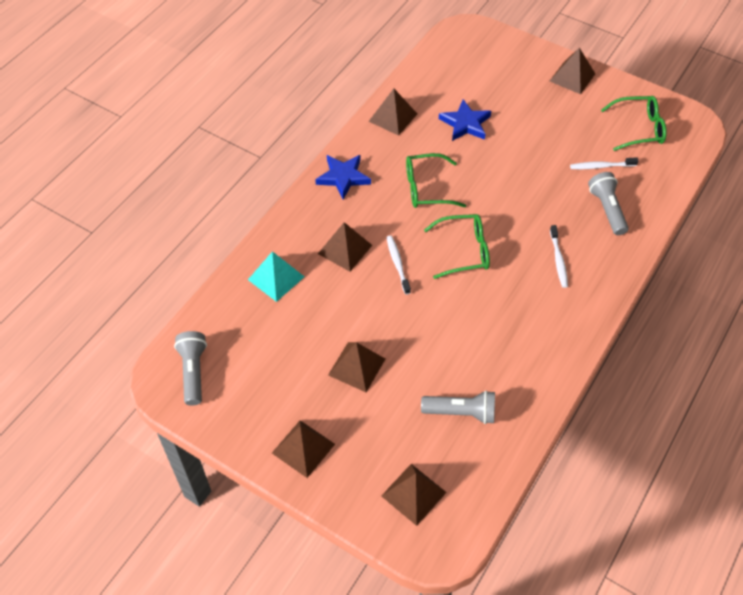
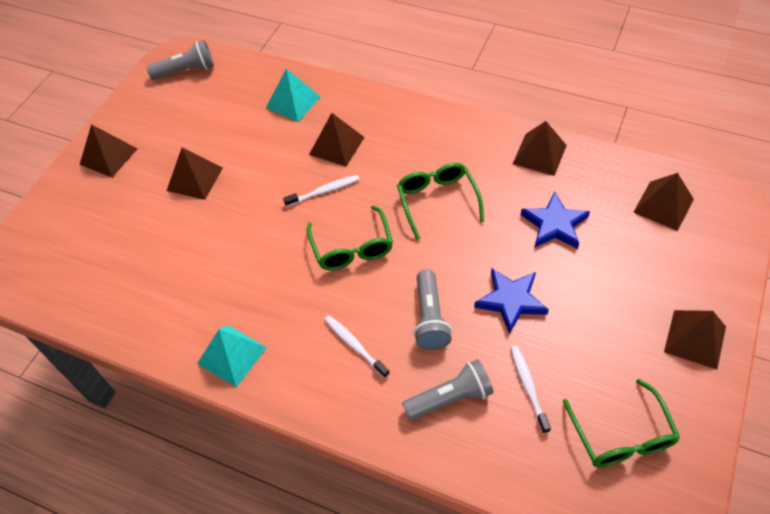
camera: 85 degrees right, 0 degrees up
blue star [315,155,371,200] -> blue star moved to [474,268,549,334]
brown pyramid [381,464,447,526] -> brown pyramid moved to [633,173,694,231]
grey flashlight [421,390,495,424] -> grey flashlight moved to [413,270,452,350]
white toothbrush [550,225,568,288] -> white toothbrush turned 60 degrees clockwise [324,315,390,378]
none -> turquoise pyramid [197,325,267,387]

